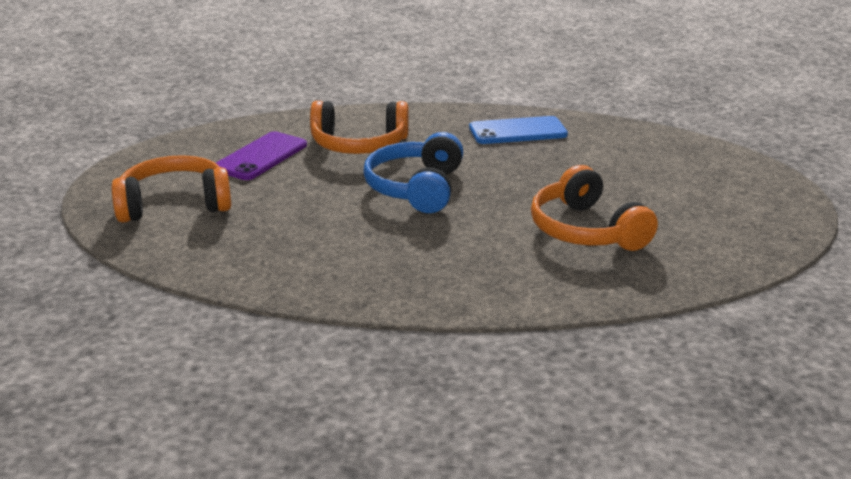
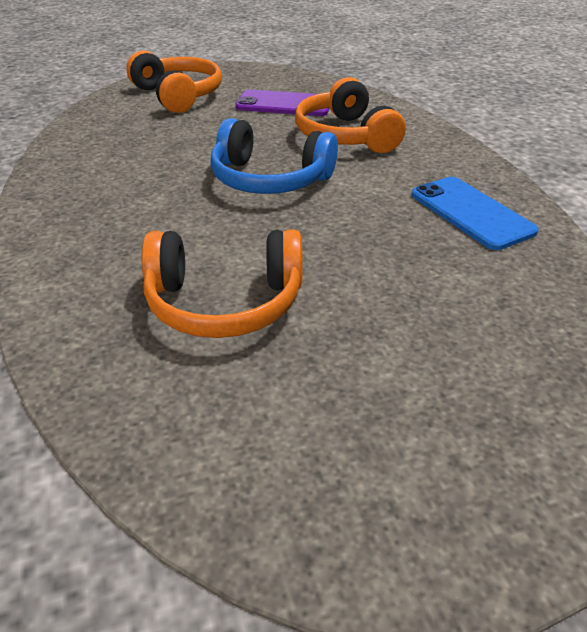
camera: 70 degrees right, 10 degrees up
blue headphones [363,132,463,213] -> blue headphones turned 150 degrees counterclockwise [210,118,338,194]
orange headphones [531,165,658,251] -> orange headphones turned 135 degrees counterclockwise [141,229,303,338]

